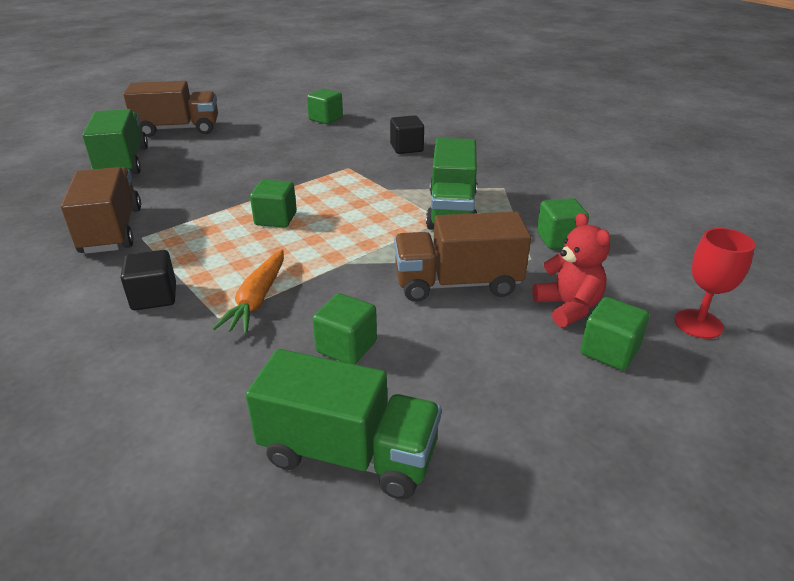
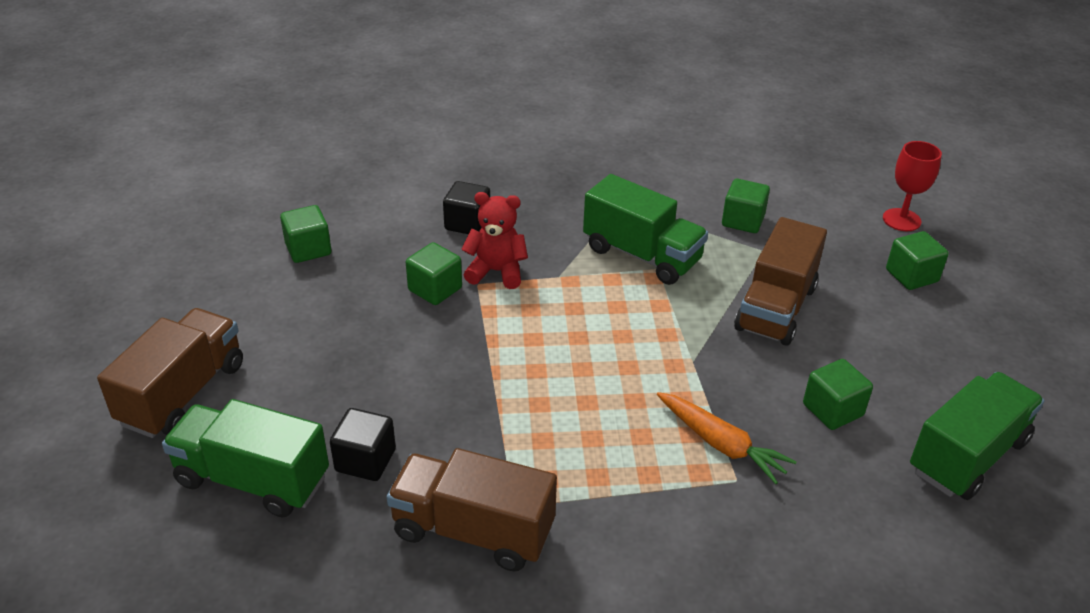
camera: 60 degrees left, 5 degrees up
black cube [121,250,176,310] -> black cube moved to [330,408,396,481]
green cube [250,180,297,228] -> green cube moved to [406,242,462,305]
red teddy bear [532,213,610,327] -> red teddy bear moved to [461,192,528,289]

